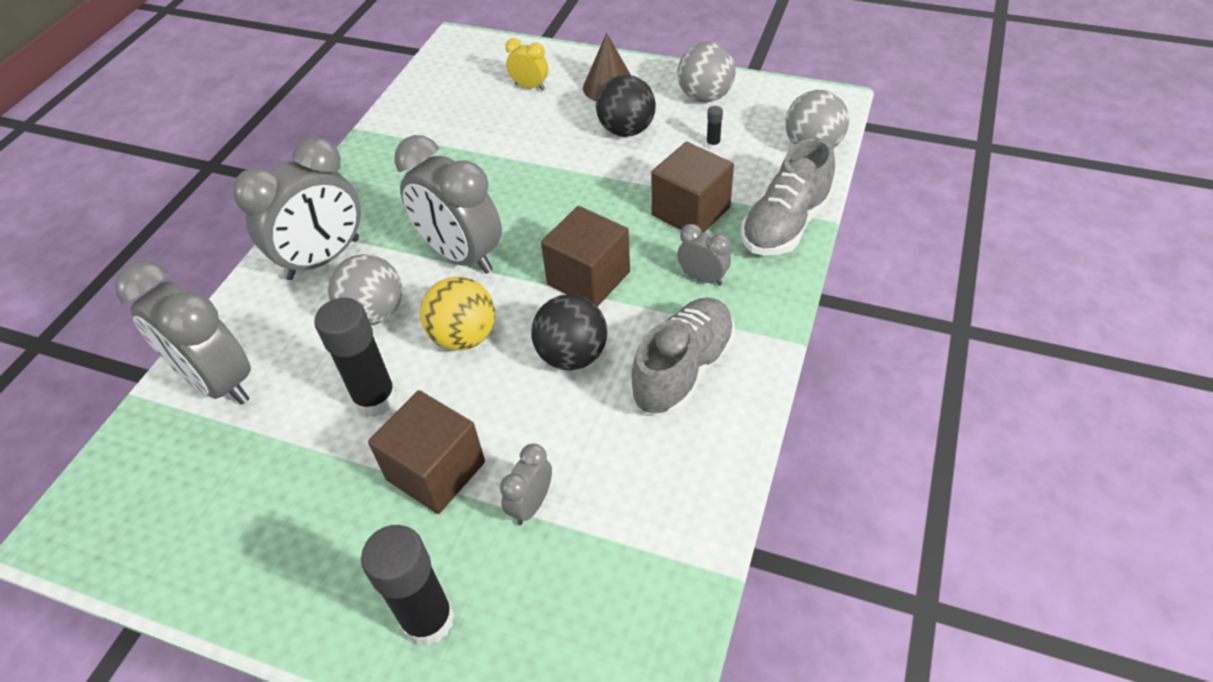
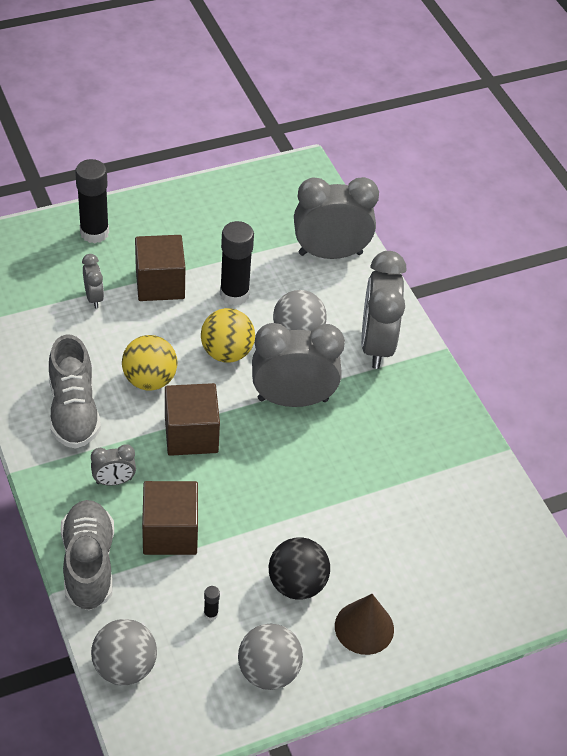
camera: 130 degrees right, 0 degrees up
yellow clock [505,38,548,91] -> none
black ball [531,294,607,370] -> yellow ball [122,335,178,391]

